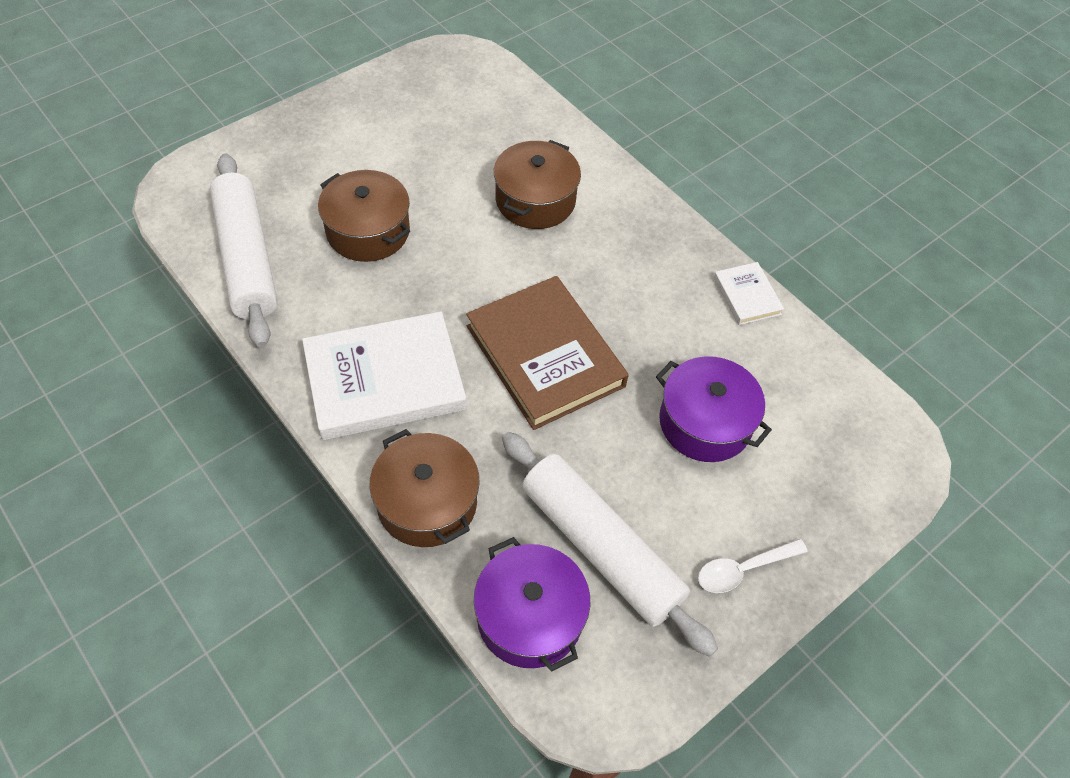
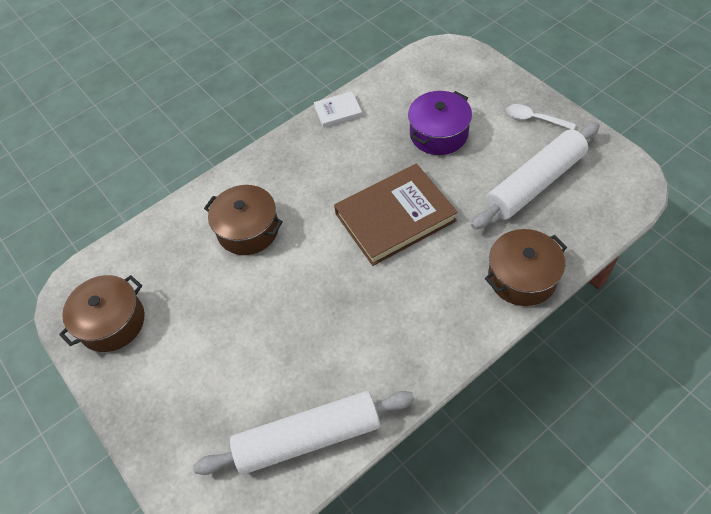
camera: 80 degrees left, 0 degrees up
white book [302,312,467,440] -> none
brown pot [318,170,410,262] -> brown pot moved to [59,275,145,352]
purple pot [474,537,590,672] -> none
white spoon [698,539,808,593] -> white spoon turned 135 degrees clockwise [506,104,576,130]

